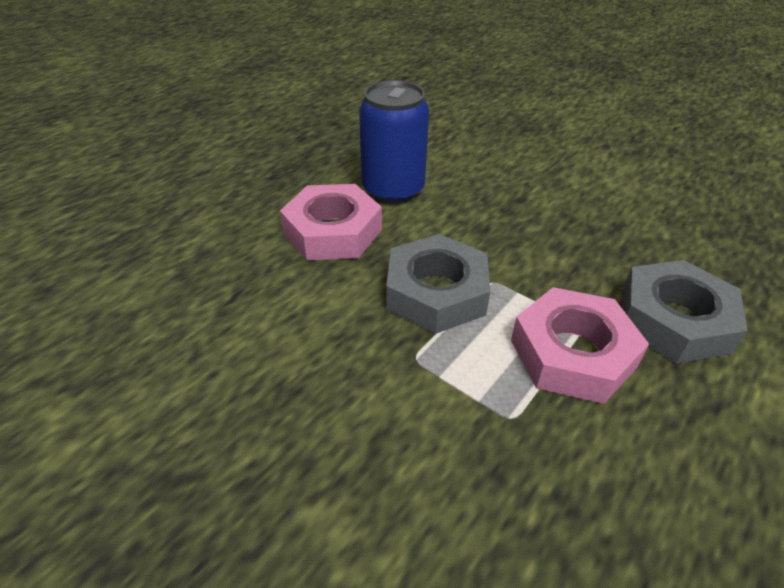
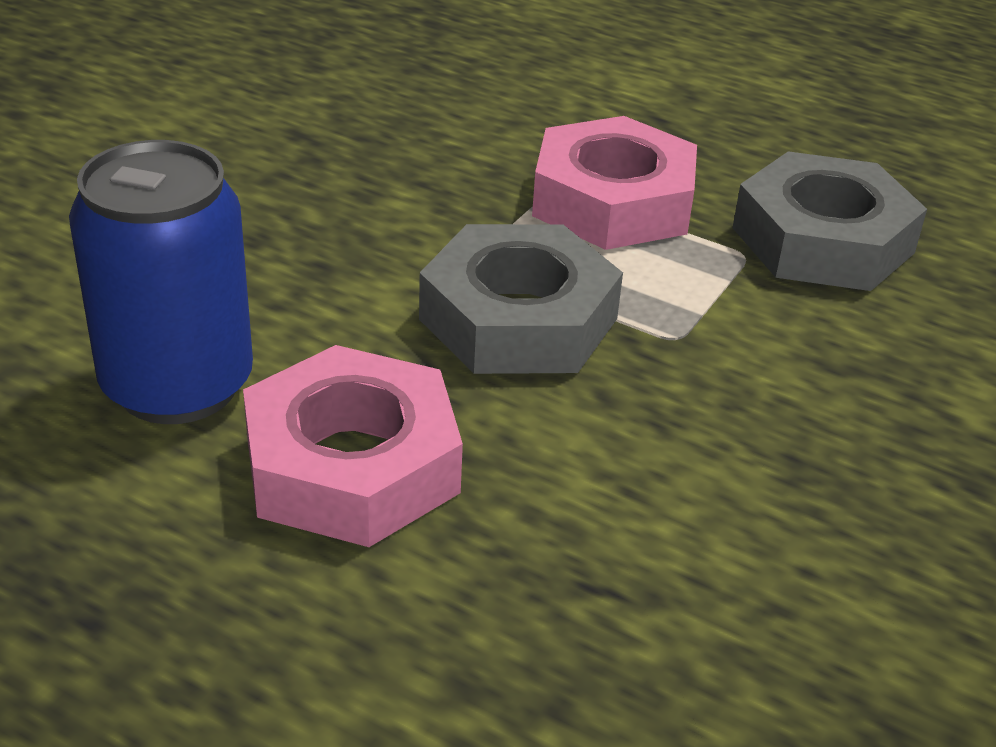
camera: 100 degrees left, 5 degrees down
grey nut [622,260,748,364] -> grey nut moved to [733,151,927,291]

